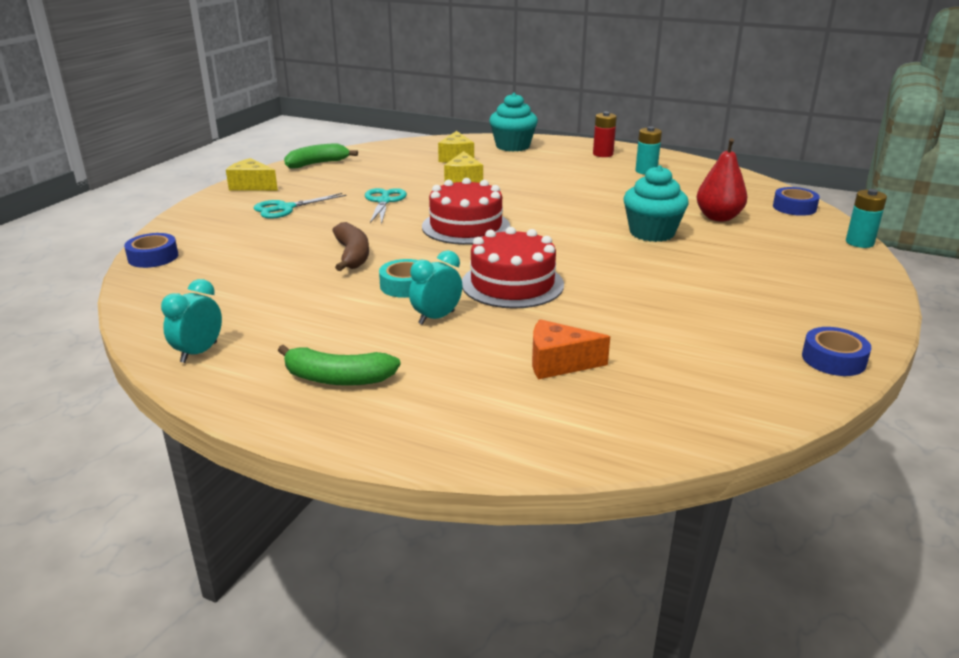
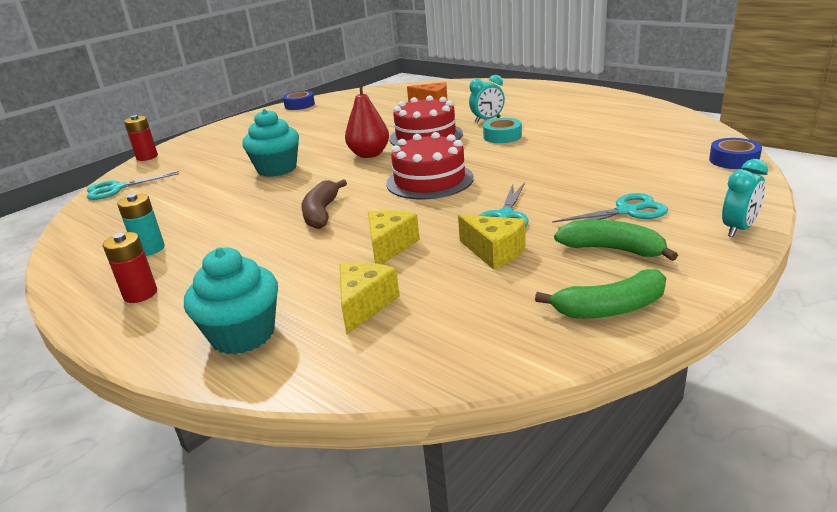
camera: 160 degrees left, 0 degrees up
turquoise clock [161,279,222,363] -> turquoise clock moved to [722,159,768,237]
yellow cheese [226,158,278,191] -> yellow cheese moved to [458,215,526,270]
green banana [278,345,401,386] -> green banana moved to [554,220,678,261]
brown banana [332,222,369,271] -> brown banana moved to [302,179,347,229]
red pear [696,138,747,221] -> red pear moved to [345,81,389,158]
blue tape [773,187,820,216] -> turquoise scissors [87,171,179,200]
turquoise battery [846,189,887,248] -> red battery [124,115,158,161]

